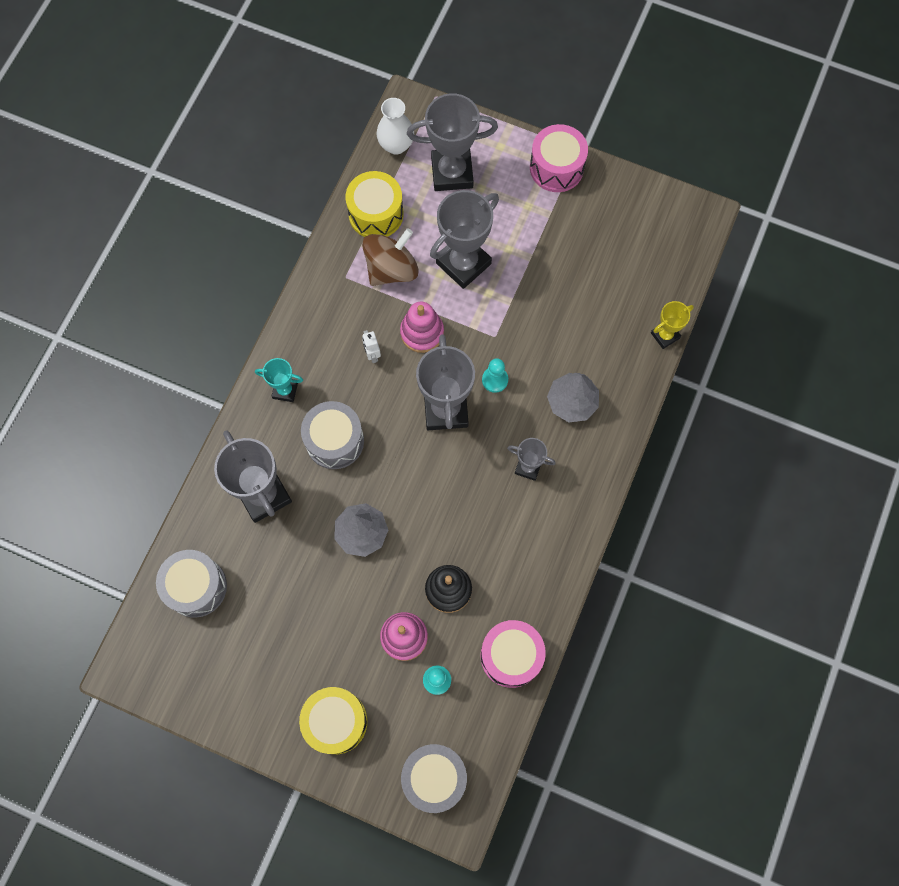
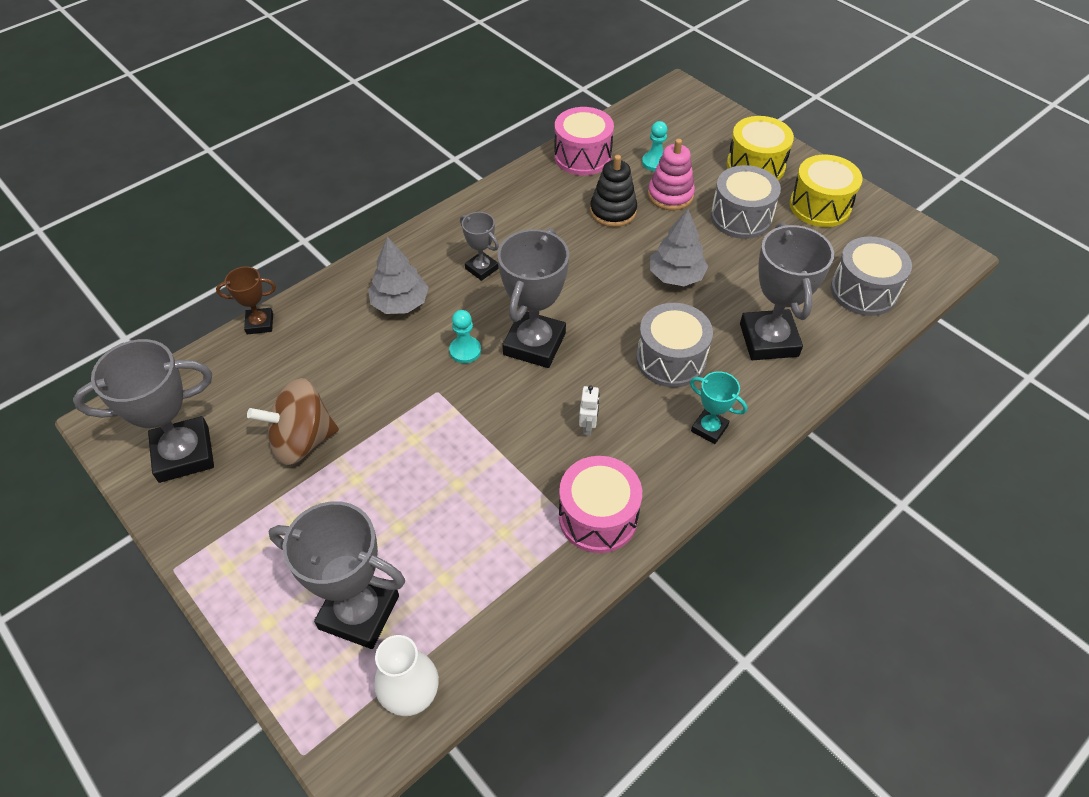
camera: 155 degrees left, 20 degrees down
yellow drum [346,171,404,237] -> yellow drum moved to [790,155,862,227]
brown spinning top [362,228,419,286] -> brown spinning top moved to [247,378,339,465]
pink stacking toy [400,302,444,353] -> none
grey drum [401,744,467,813] -> grey drum moved to [711,165,781,239]
grey trophy [430,190,499,289] -> grey trophy moved to [73,339,214,483]
pink drum [530,124,588,192] -> pink drum moved to [559,456,642,553]
yellow trophy [651,301,694,349] -> brown trophy [216,266,276,334]

